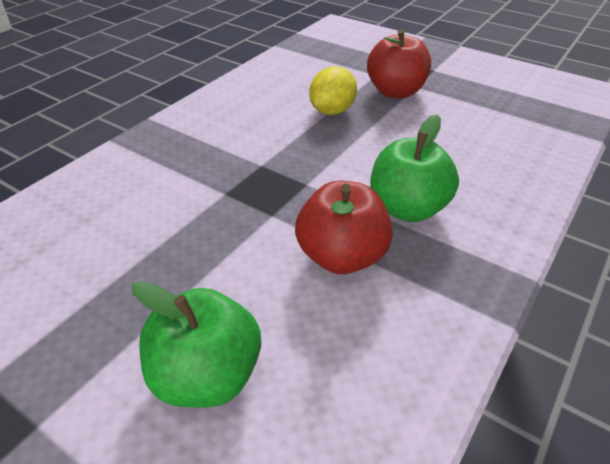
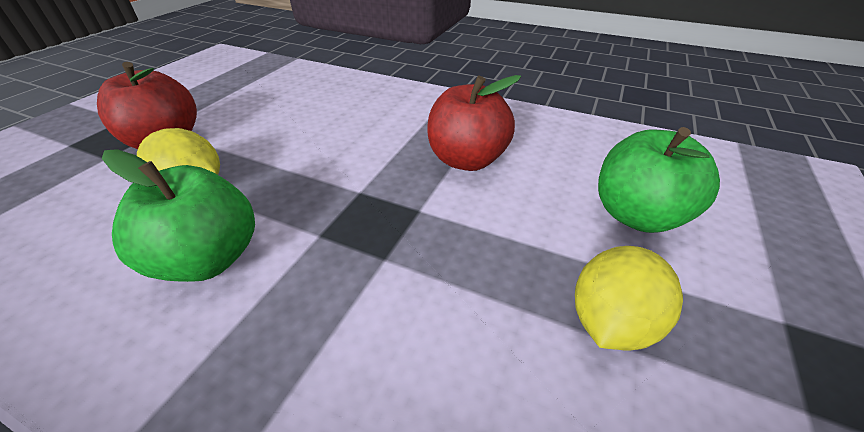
camera: 100 degrees left, 0 degrees up
green apple [371,114,459,222] -> green apple moved to [102,149,255,282]
none -> yellow lemon [575,246,683,350]

